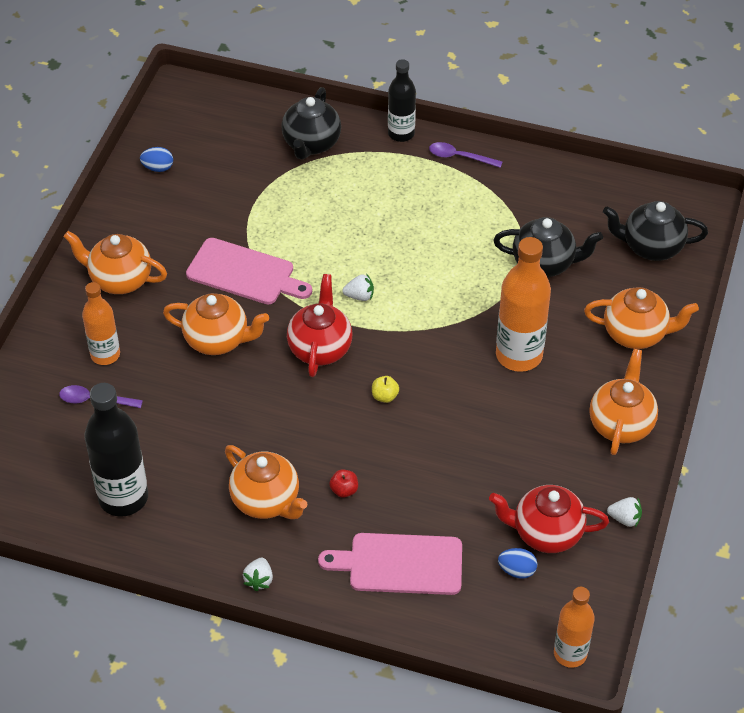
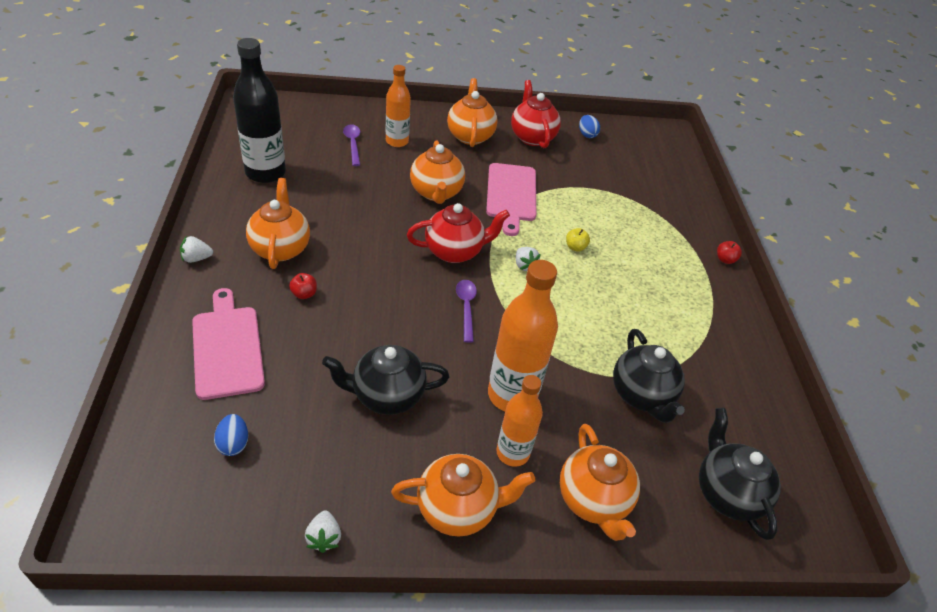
camera: 65 degrees right, 5 degrees down
orange teapot [225,445,308,519] -> orange teapot turned 150 degrees clockwise [246,178,310,269]
black teapot [281,87,341,160] -> black teapot moved to [322,345,449,415]
yellow apple [372,376,399,403] -> yellow apple moved to [566,228,590,252]
black bottle [388,59,416,142] -> red apple [717,241,742,264]
purple spoon [429,142,503,168] -> purple spoon moved to [456,280,477,343]
red teapot [489,485,609,553] -> red teapot moved to [511,80,561,148]
orange bottle [554,587,595,668] -> orange bottle moved to [496,375,543,467]

